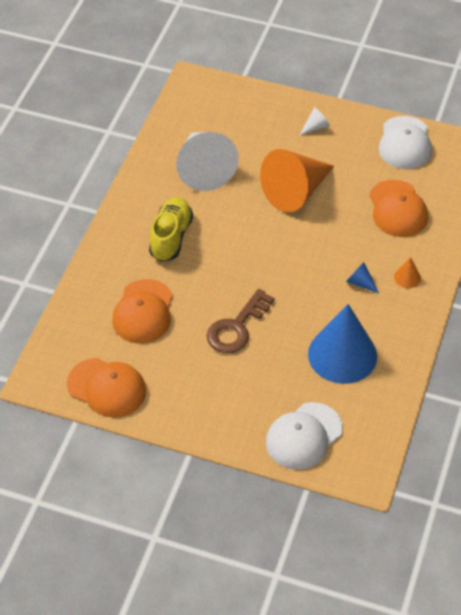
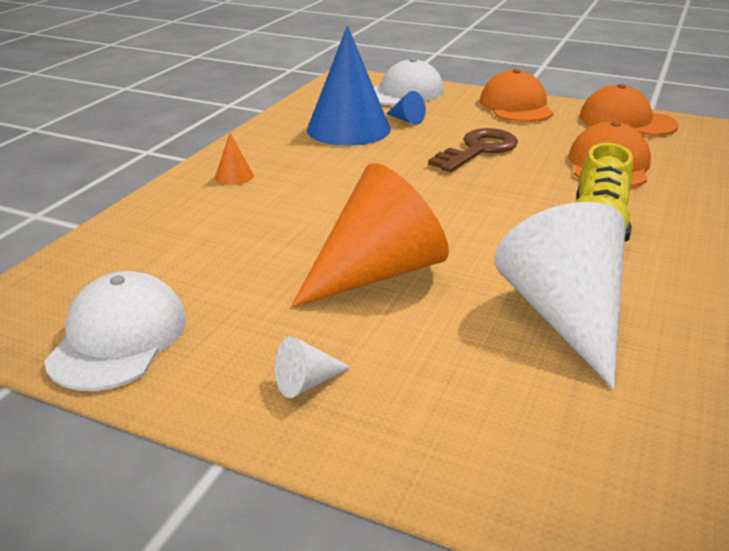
camera: 175 degrees left, 20 degrees down
blue cone [346,262,379,293] -> blue cone moved to [386,91,426,125]
orange cap [369,180,428,237] -> orange cap moved to [480,69,554,122]

